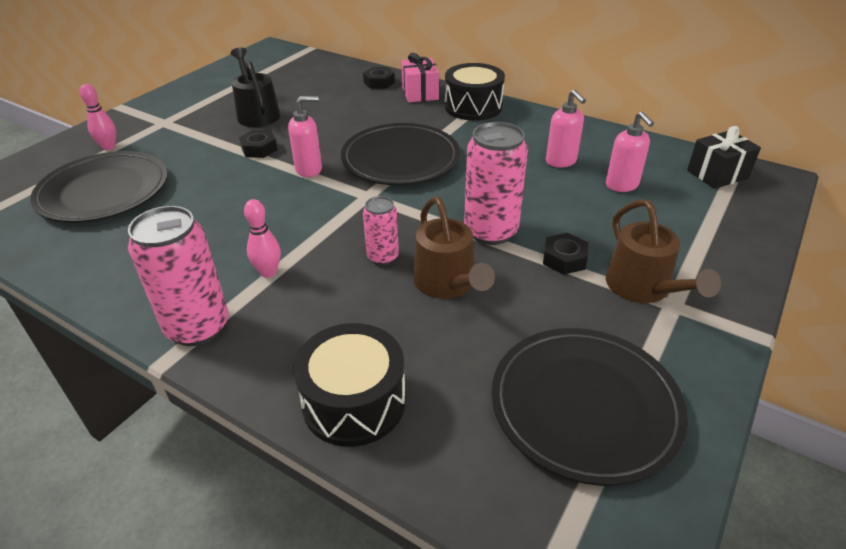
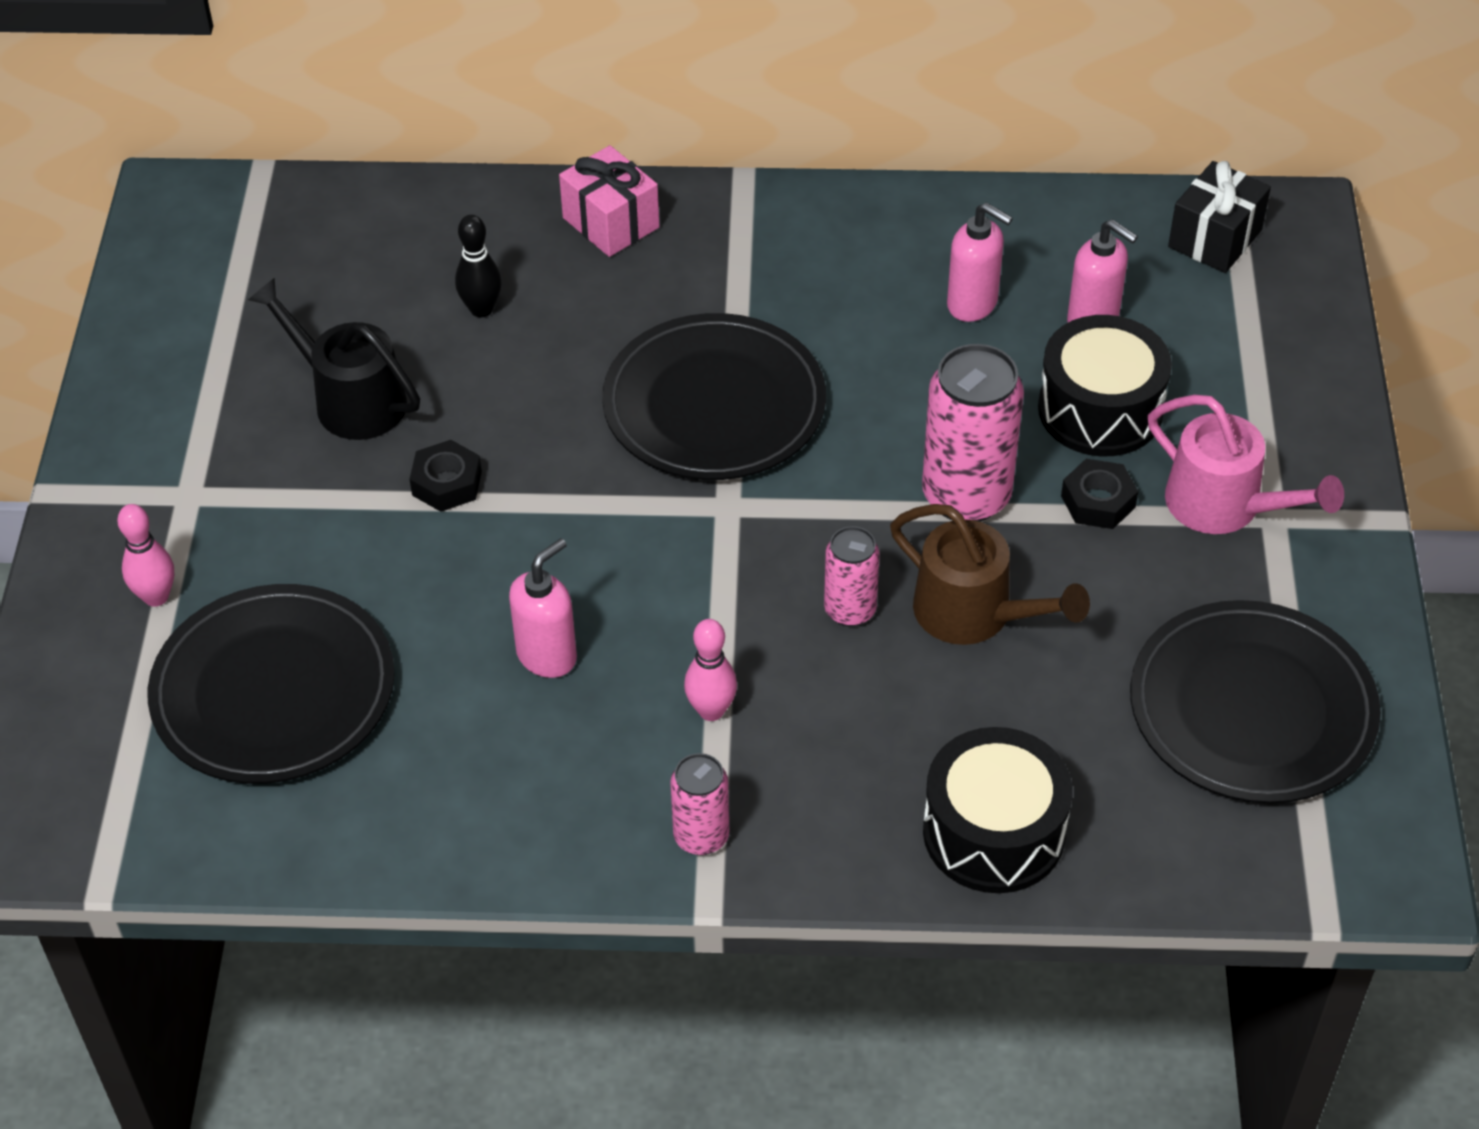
camera: 30 degrees left, 10 degrees up
pink can [128,206,229,346] -> pink can [670,753,729,855], size x0.56
pink soap dispenser [288,96,322,177] -> pink soap dispenser moved to [509,538,577,678]
black nut [363,67,395,89] -> none
black drum [445,63,505,121] -> black drum moved to [1038,315,1172,456]
brown watering can [606,199,721,303] -> pink watering can [1148,395,1344,534]
none -> black bowling pin [455,215,502,317]

